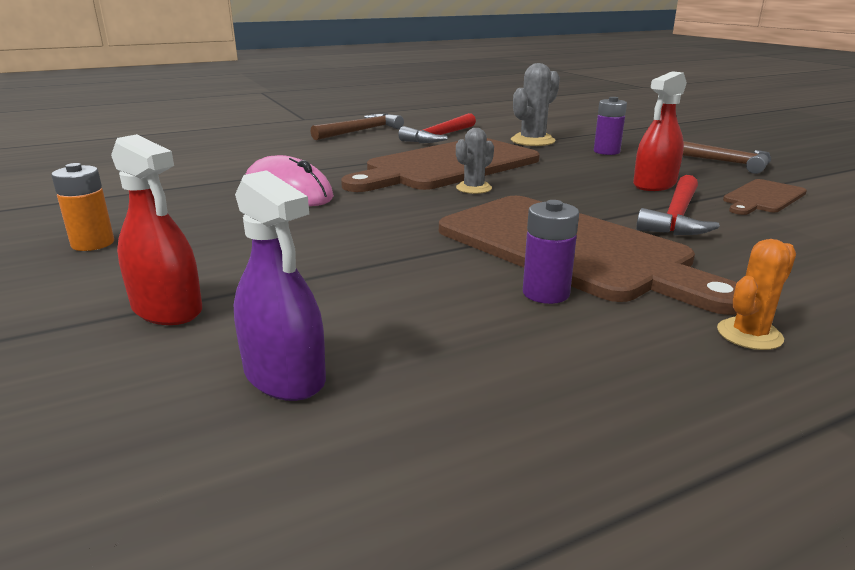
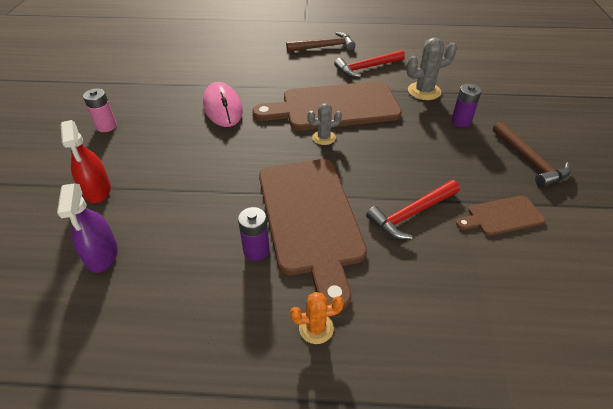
camera: 30 degrees right, 20 degrees up
orange battery [51,163,114,251] -> pink battery [83,88,117,132]
red spray bottle [633,71,687,191] -> none

